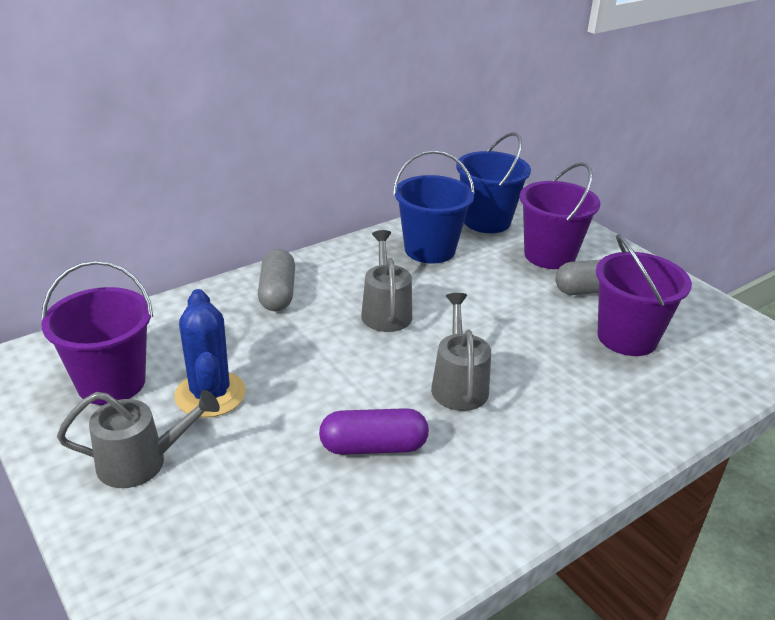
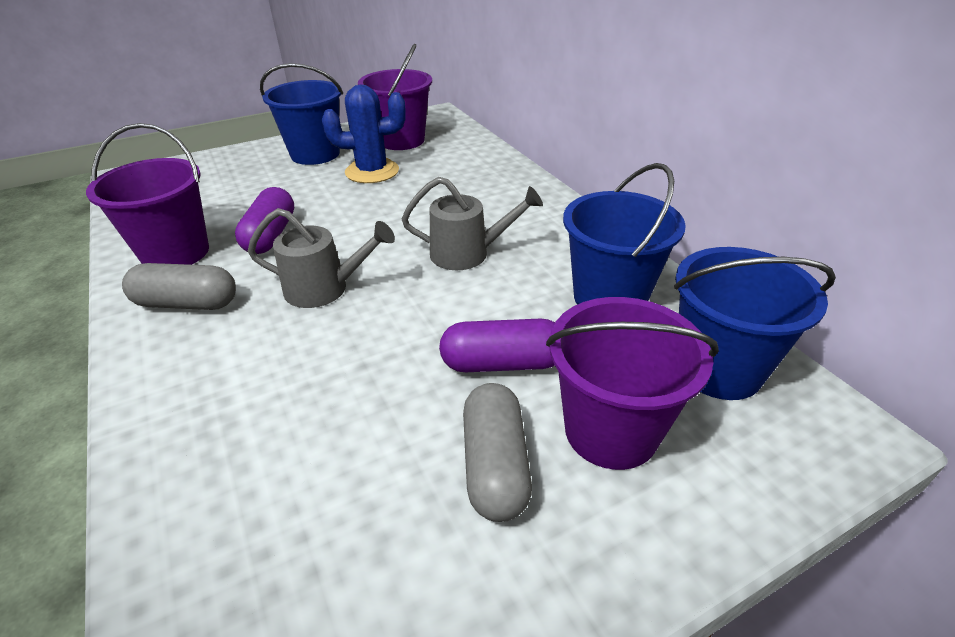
camera: 100 degrees right, 5 degrees up
grey watering can [57,390,220,488] -> blue bucket [260,63,343,165]
grey capsule [258,249,295,311] -> grey capsule moved to [122,263,236,310]
purple bucket [596,234,692,356] -> purple bucket moved to [86,123,209,265]
none -> purple capsule [439,318,555,372]

